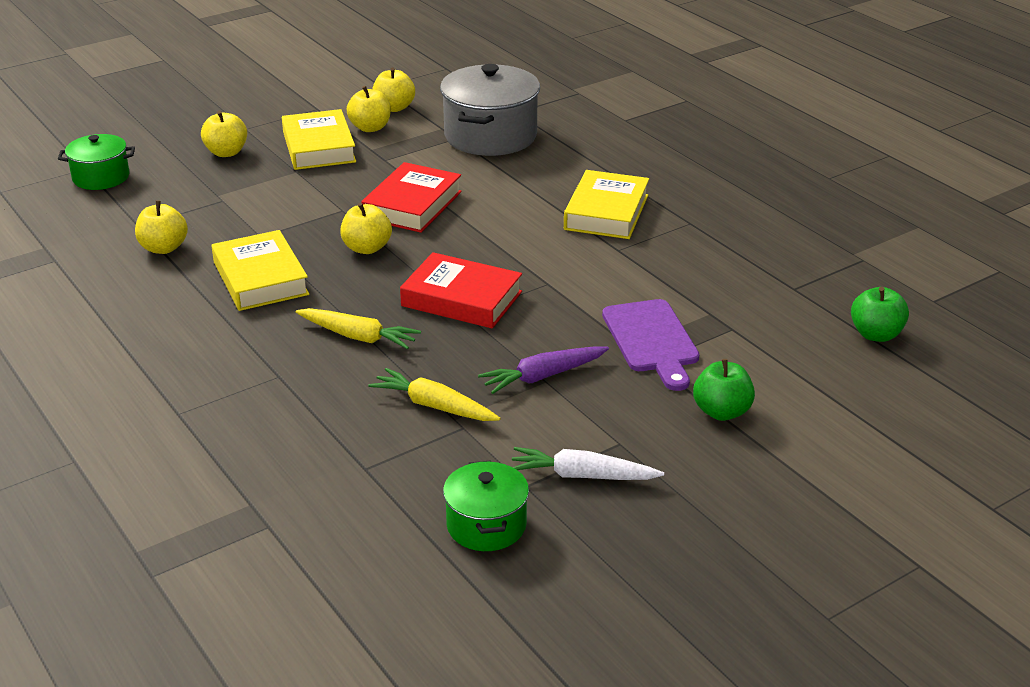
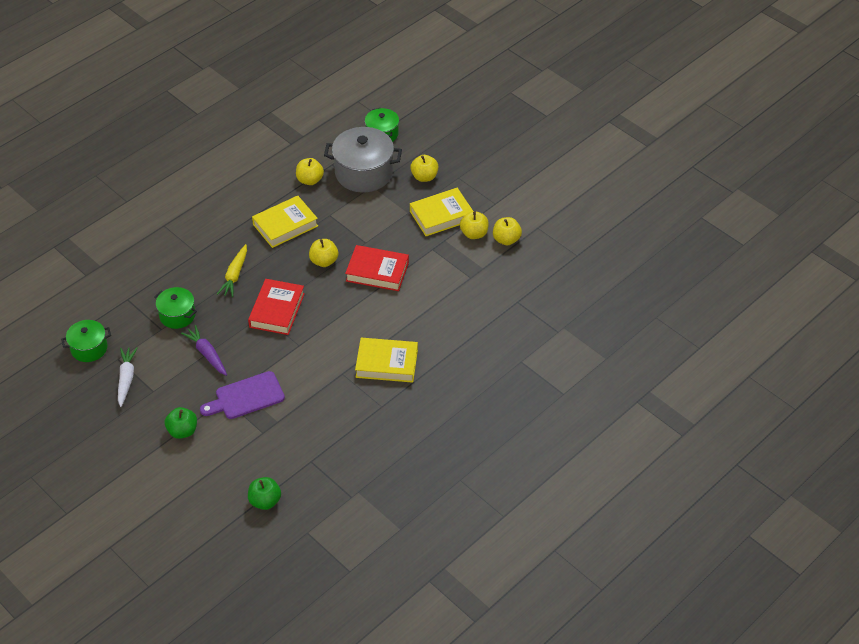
camera: 80 degrees right, 15 degrees up
yellow carrot [368,368,501,421] -> green pot [154,287,197,329]
grey pot [440,64,540,156] -> grey pot moved to [324,127,402,192]

